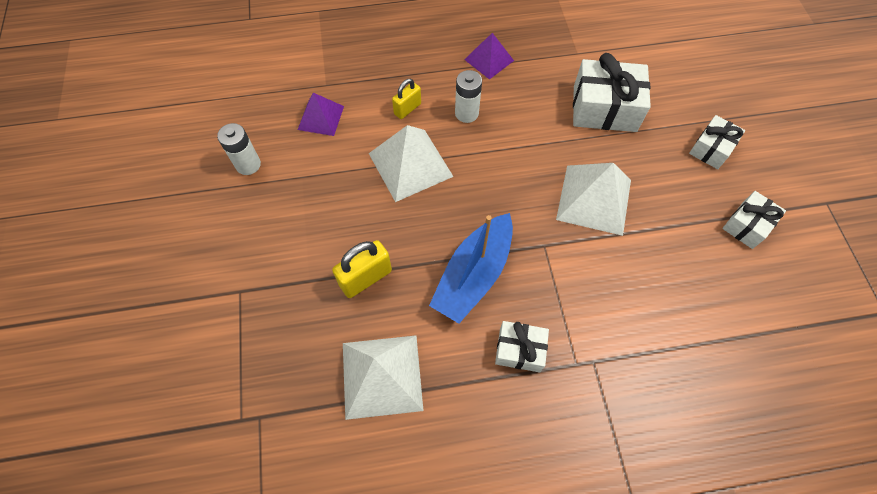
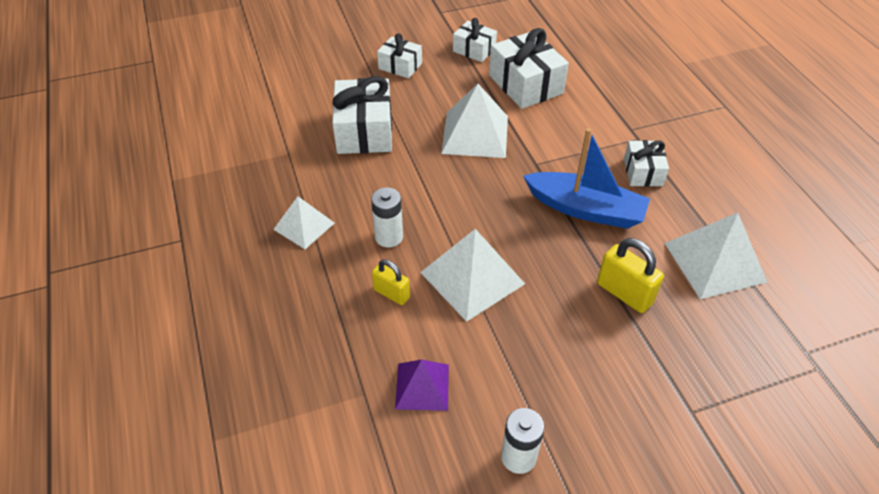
camera: 100 degrees left, 15 degrees down
purple pyramid [464,33,514,80] -> white pyramid [273,196,335,249]
none -> white gift [489,28,569,109]

